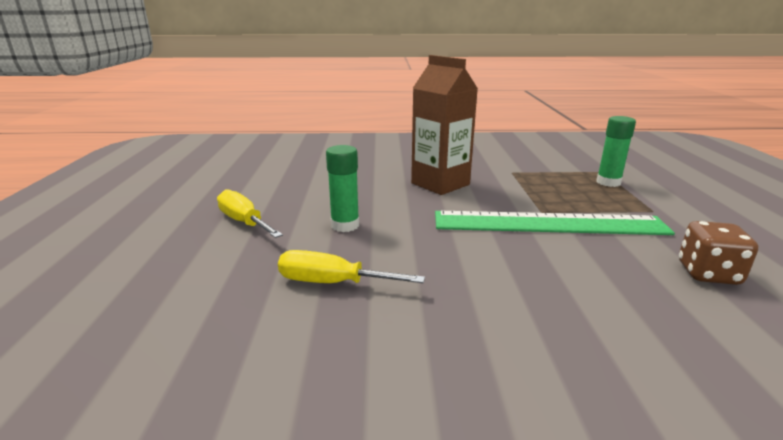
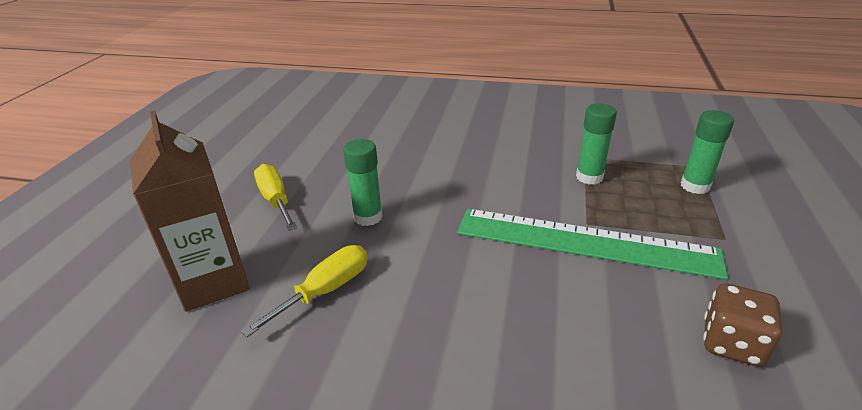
camera: 15 degrees right, 10 degrees up
yellow screwdriver [278,250,425,283] -> yellow screwdriver turned 105 degrees clockwise [241,245,368,337]
brown carton [411,55,478,195] -> brown carton moved to [130,110,250,312]
none -> green glue stick [576,103,617,185]

